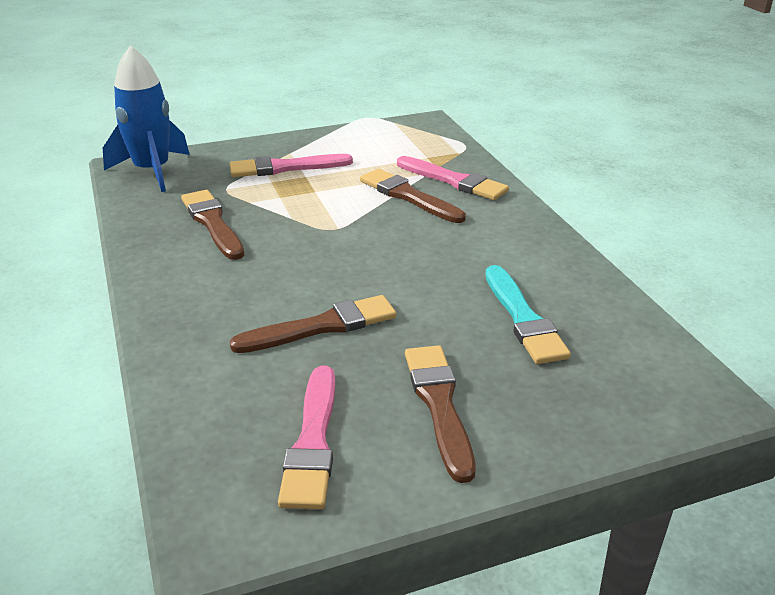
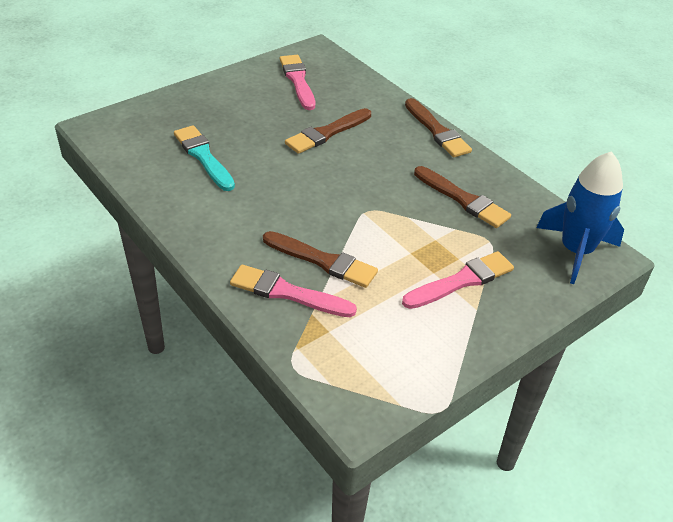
camera: 160 degrees right, 10 degrees up
brown brush [405,345,475,483] -> brown brush moved to [405,98,472,157]

